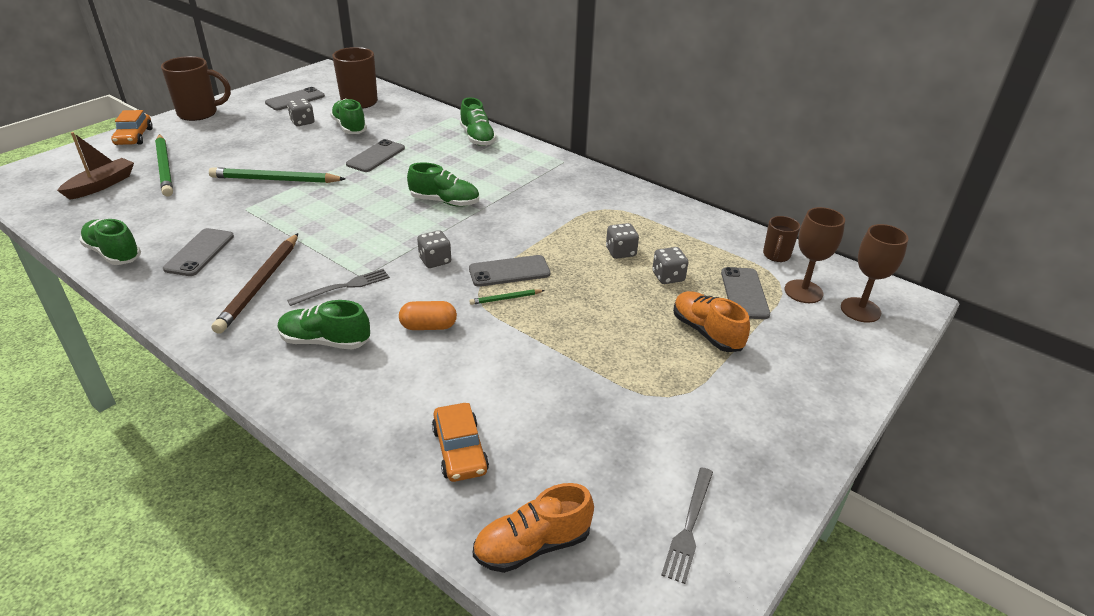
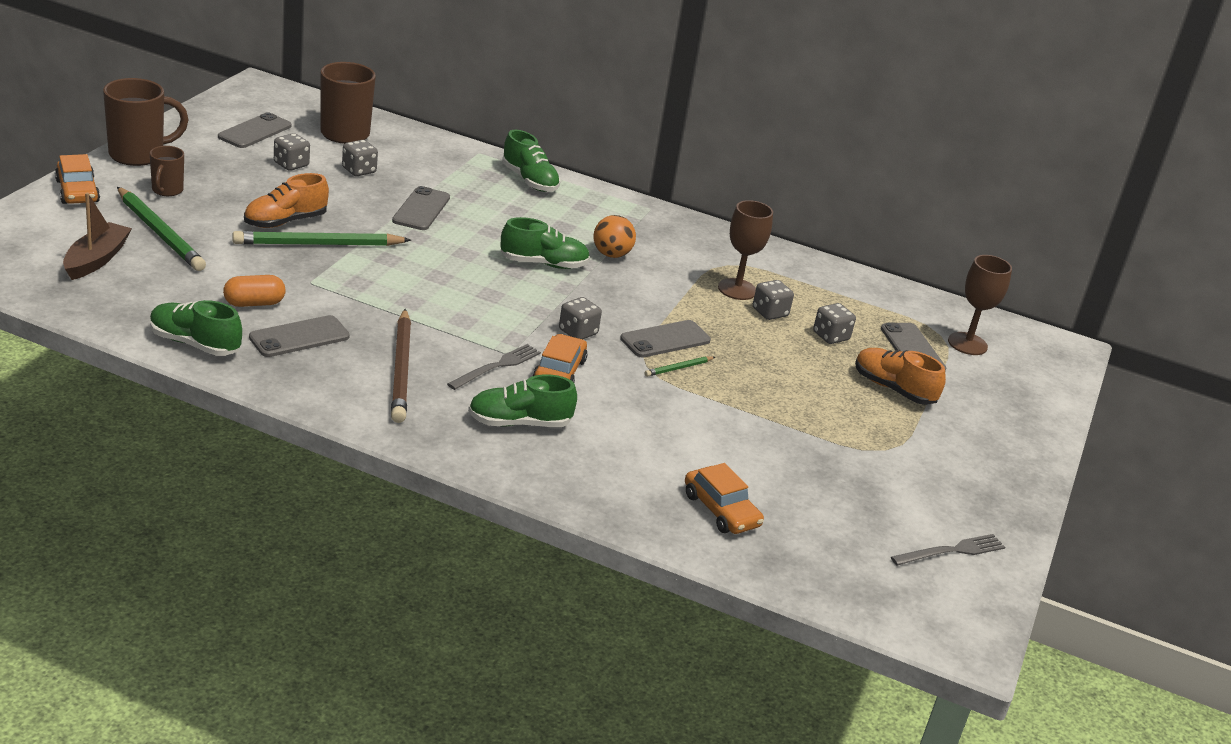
camera: 20 degrees left, 5 degrees down
grey phone [163,228,234,276] -> grey phone turned 60 degrees clockwise [249,315,350,357]
green shoe [330,99,367,134] -> grey dice [342,140,378,176]
orange capsule [399,301,457,330] -> orange capsule moved to [223,275,285,307]
orange shoe [473,483,594,573] -> orange shoe moved to [244,173,329,228]
grey fork [661,467,713,584] -> grey fork turned 120 degrees counterclockwise [891,534,1005,566]
brown mug [763,216,800,262] -> brown mug moved to [150,146,184,196]
brown goblet [841,224,908,323] -> brown goblet moved to [718,200,773,300]
none -> orange car [533,334,587,382]
none -> orange ball [593,215,636,258]

